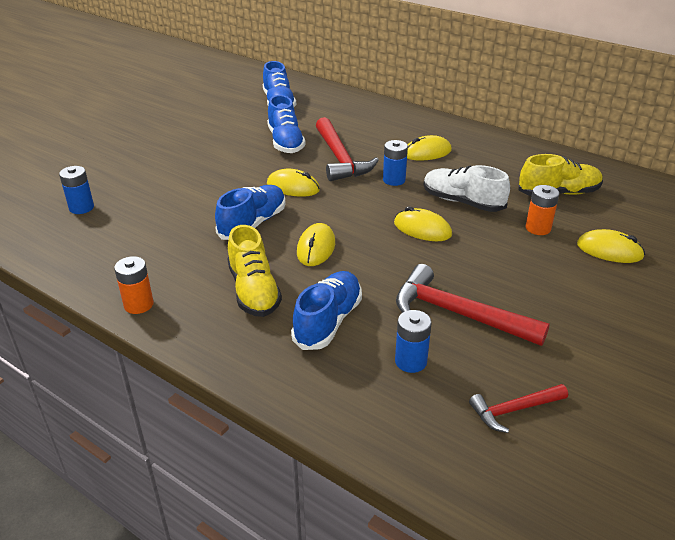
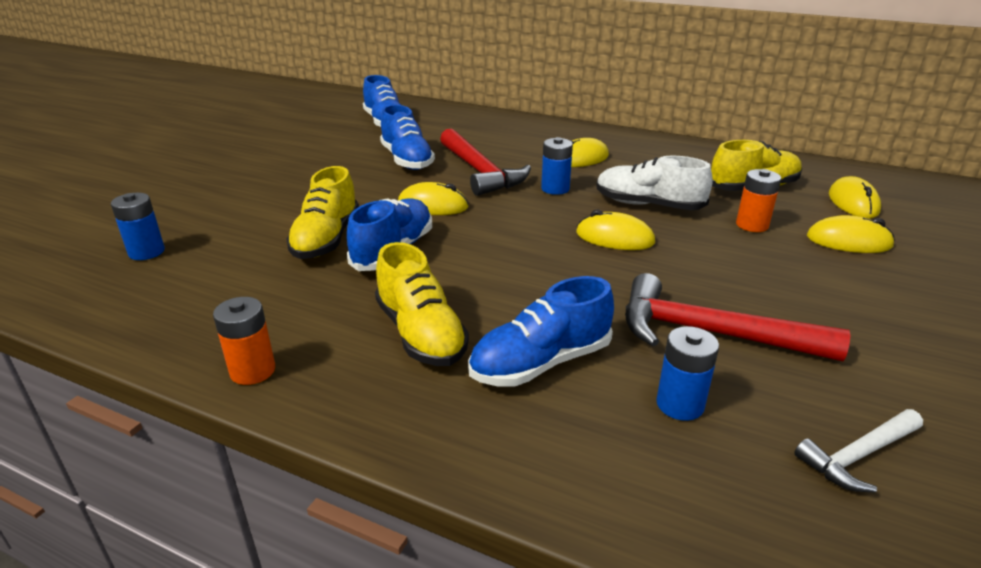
camera: 10 degrees left, 5 degrees down
blue shoe [291,271,362,350] -> blue shoe turned 135 degrees counterclockwise [468,276,614,387]
yellow mouse [297,223,335,266] -> yellow mouse moved to [829,176,881,218]
red hammer [469,384,568,433] -> white hammer [794,409,923,493]
none -> yellow shoe [286,166,359,259]

